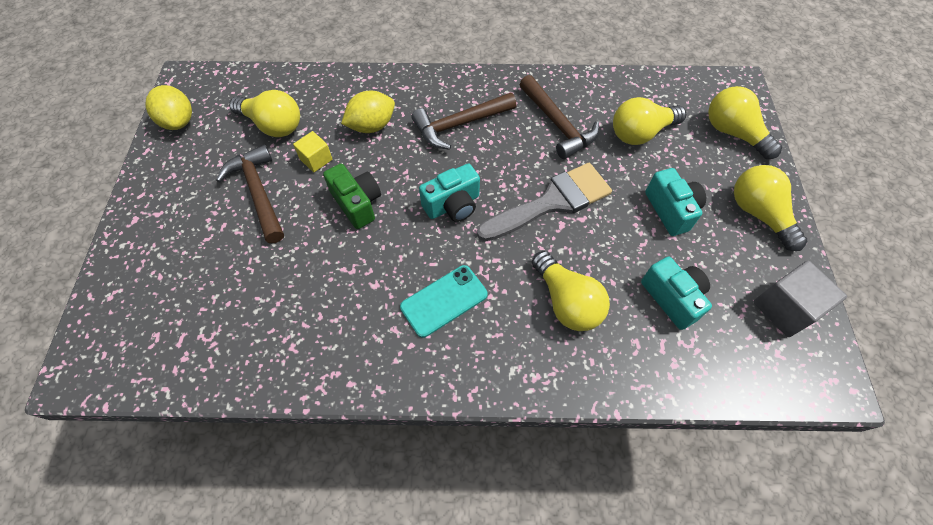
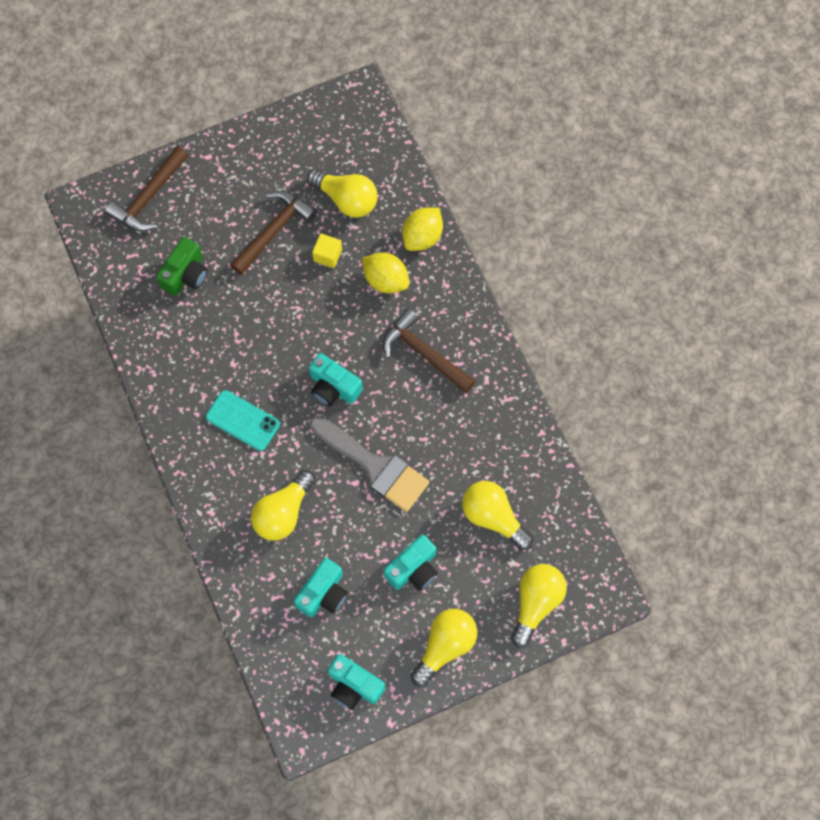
camera: 65 degrees right, 10 degrees up
yellow lemon [145,85,192,130] -> yellow lemon moved to [402,207,443,251]
yellow light bulb [229,90,300,137] -> yellow light bulb turned 60 degrees counterclockwise [307,169,378,218]
green camera [323,164,381,229] -> green camera moved to [156,237,208,296]
brown hammer [519,75,599,159] -> brown hammer moved to [105,146,189,231]
grey cube [753,261,847,337] -> turquoise camera [328,654,385,710]

